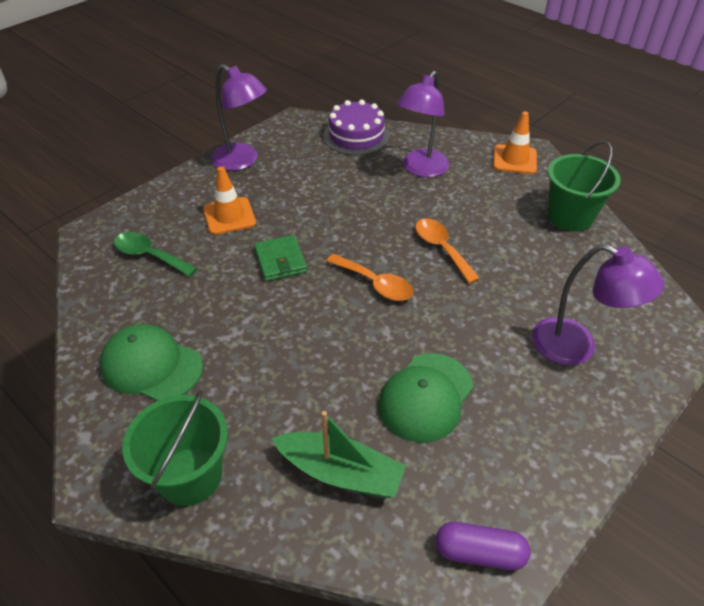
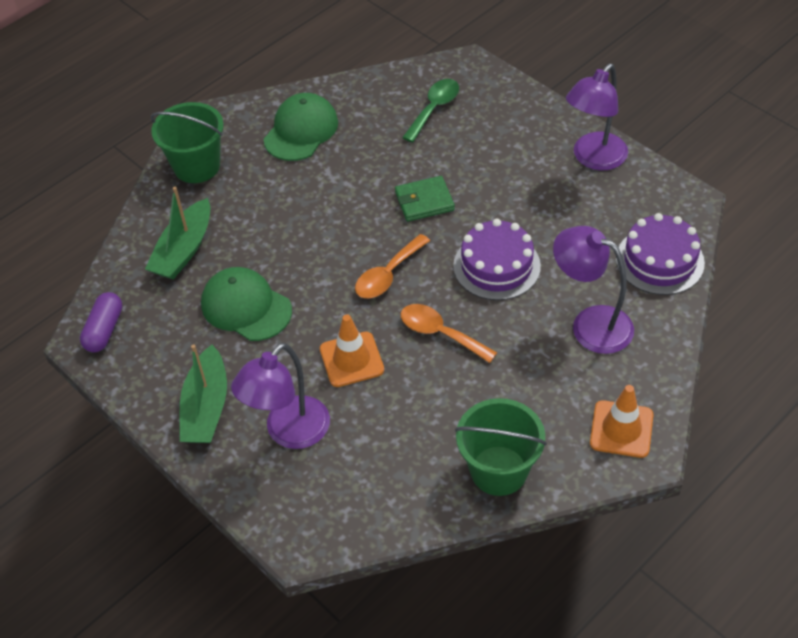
camera: 95 degrees right, 5 degrees up
orange traffic cone [203,166,256,235] -> orange traffic cone moved to [320,314,384,387]
orange spoon [415,218,480,284] -> orange spoon turned 120 degrees counterclockwise [401,304,497,363]
none -> green boat [180,344,227,443]
none -> purple cake [453,219,541,300]

